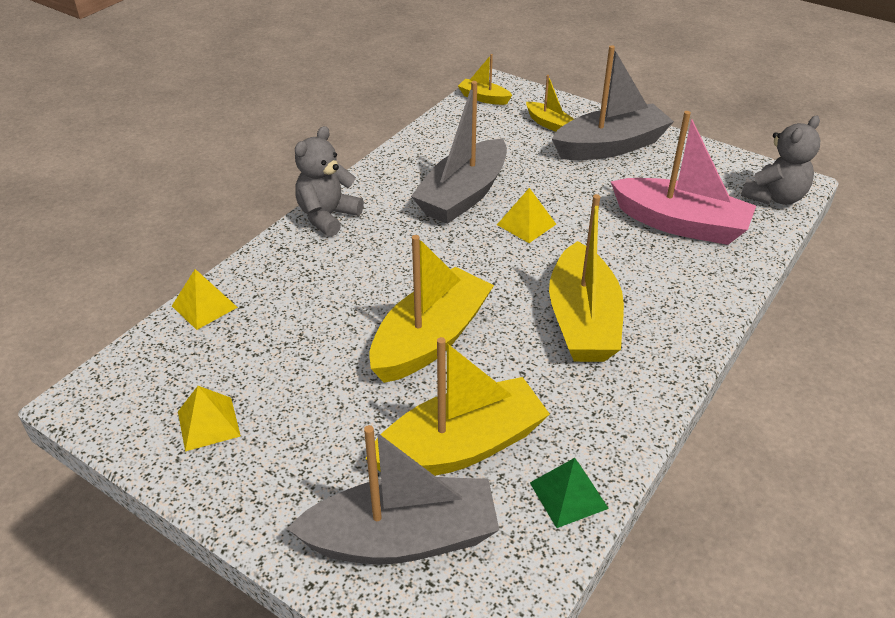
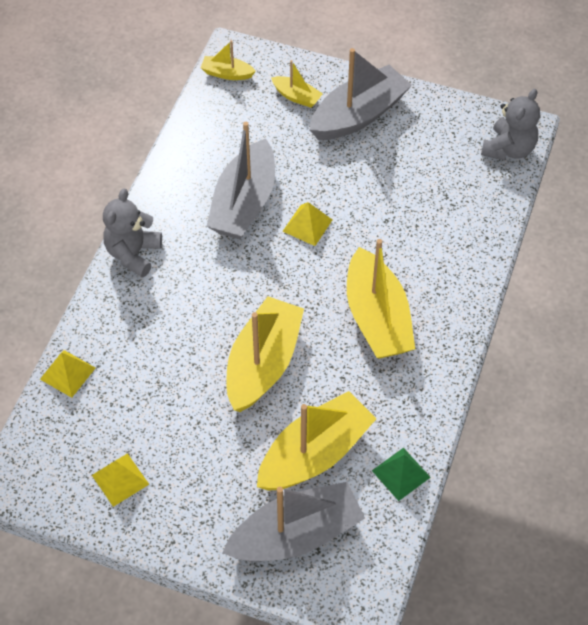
camera: 15 degrees left, 15 degrees up
pink boat [611,111,756,245] -> none

